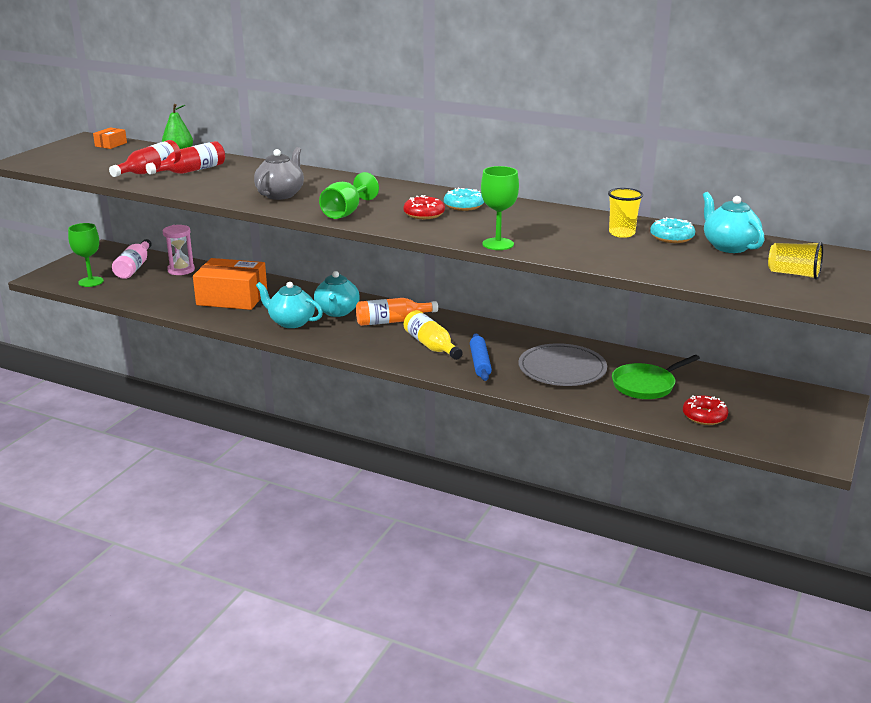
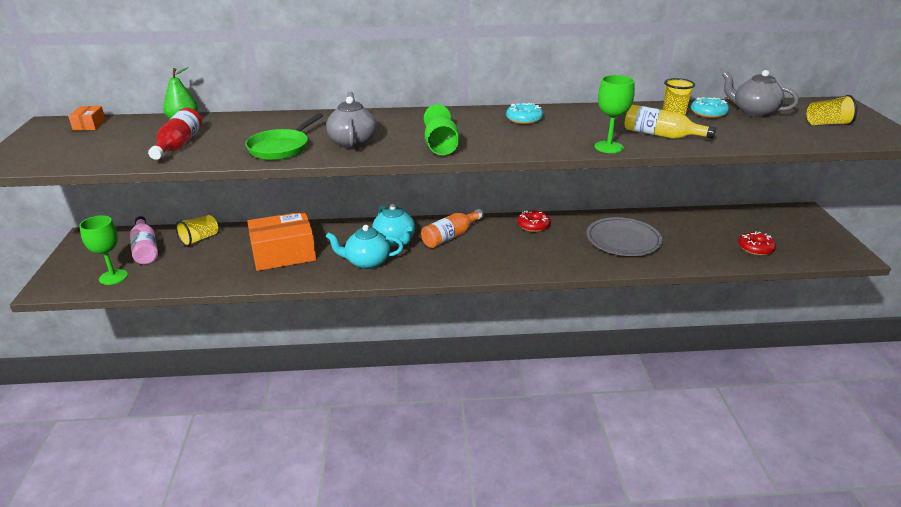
camera: 30 degrees left, 5 degrees up
red bottle [146,141,225,175] -> none
pink hourglass [163,225,195,275] -> yellow cup [176,215,218,247]
red donut [404,195,445,219] -> red donut moved to [517,210,551,232]
yellow bottle [404,310,463,360] -> yellow bottle moved to [625,105,716,139]
blue rolling pin [470,334,492,381] -> none
green pan [612,355,700,399] -> green pan moved to [245,113,323,160]
turquoise teapot [703,192,764,253] -> grey teapot [722,70,799,117]

